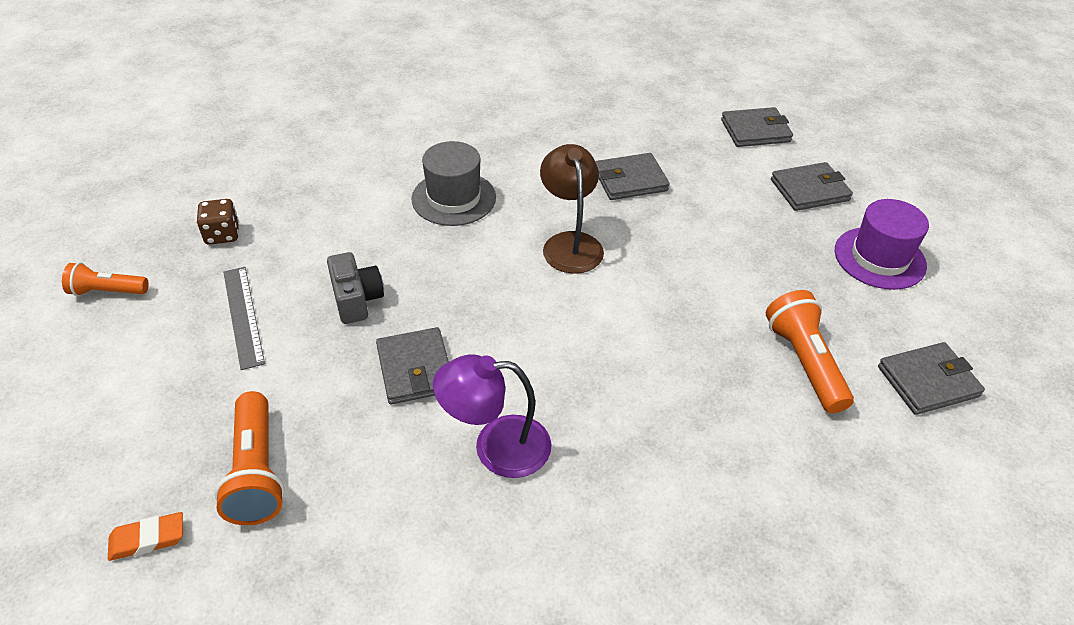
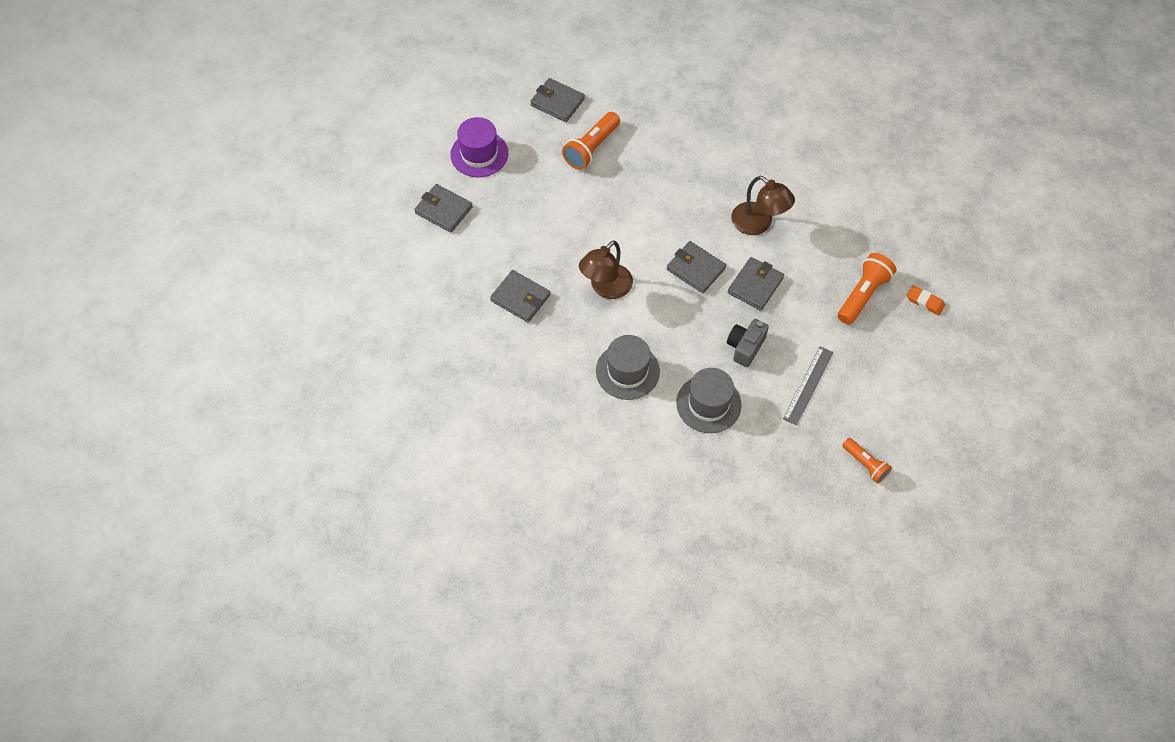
camera: 130 degrees left, 15 degrees up
brown dice [197,199,239,245] -> none
purple lamp [433,354,551,478] -> brown lamp [731,176,795,235]
grey wallet [721,107,793,147] -> grey wallet moved to [667,241,726,293]
none -> grey hat [676,368,741,433]

